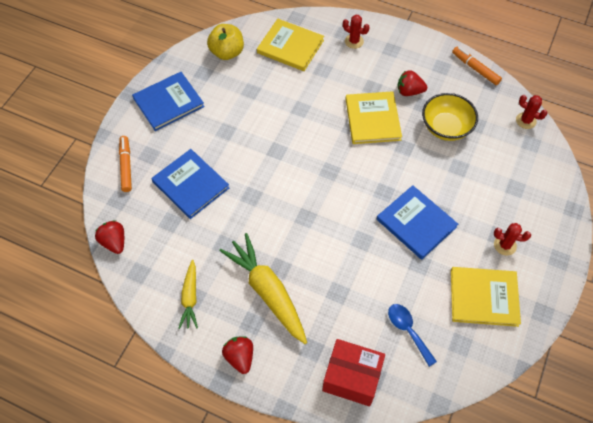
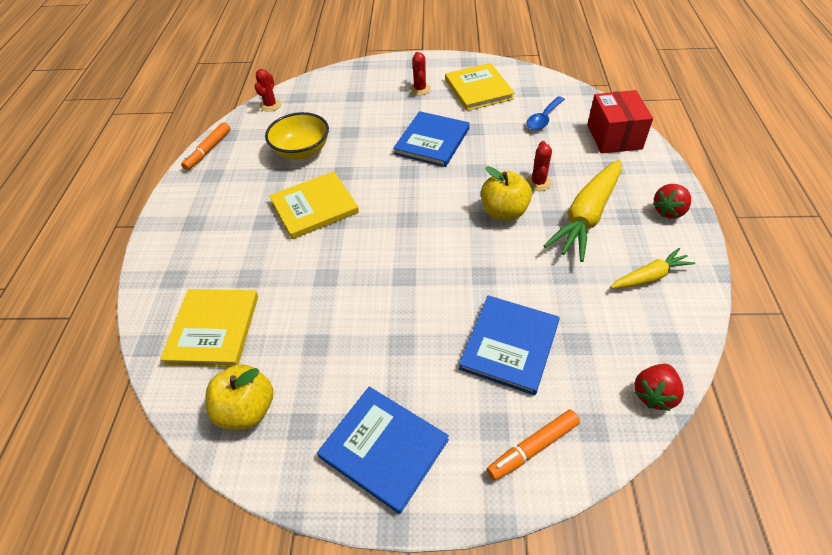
camera: 110 degrees left, 10 degrees down
red cactus [343,15,370,49] -> red cactus moved to [526,141,552,191]
red strawberry [398,70,427,96] -> none
none -> yellow apple [481,166,532,221]

